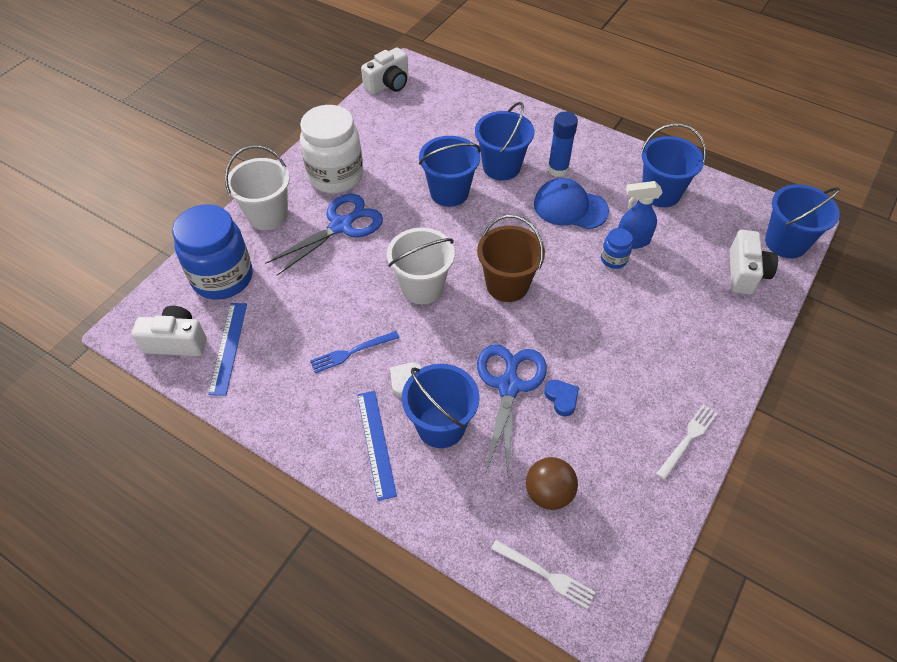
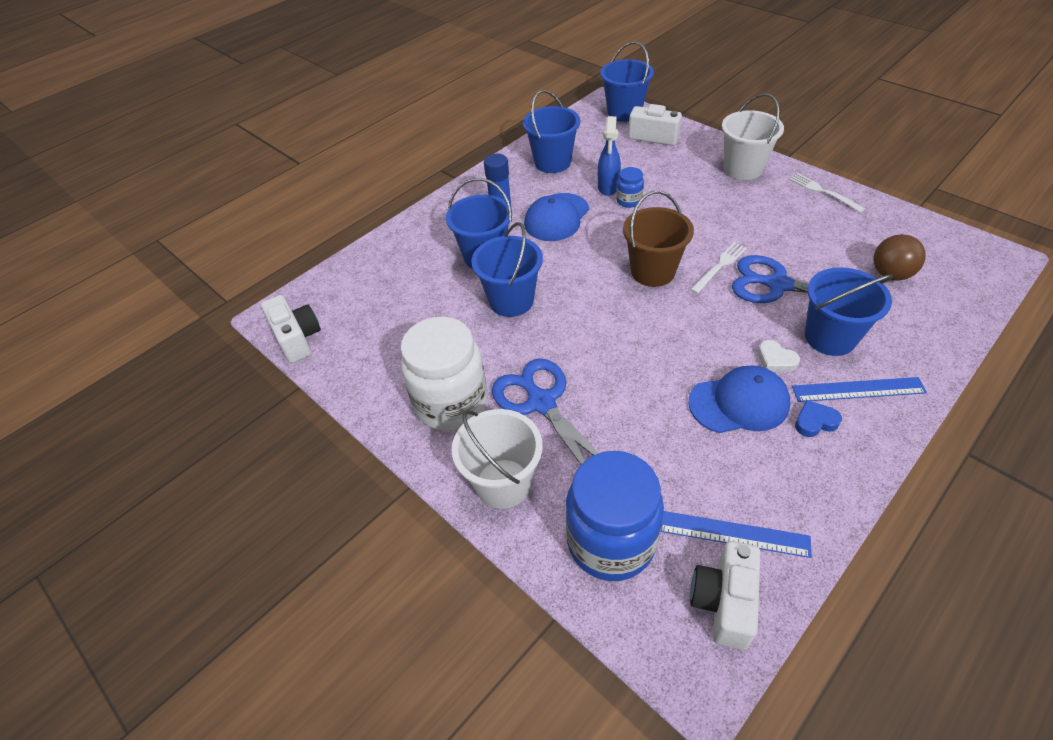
camera: 75 degrees left, 5 degrees down
blue fork [310,331,399,373] -> blue cap [688,365,790,433]
white bucket [387,228,455,304] -> white bucket moved to [722,93,784,180]
white fork [491,540,595,609] -> white fork moved to [690,242,747,294]
blue heart [544,380,579,416] -> blue heart moved to [795,400,842,437]

